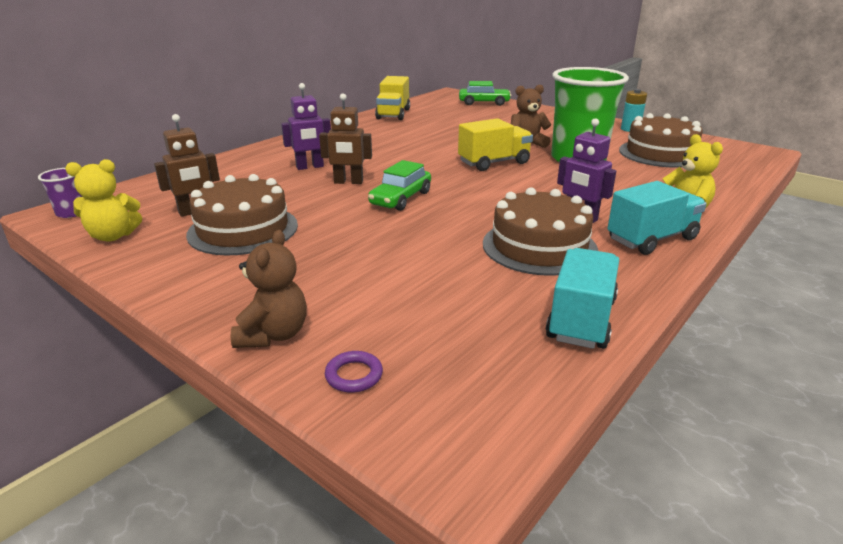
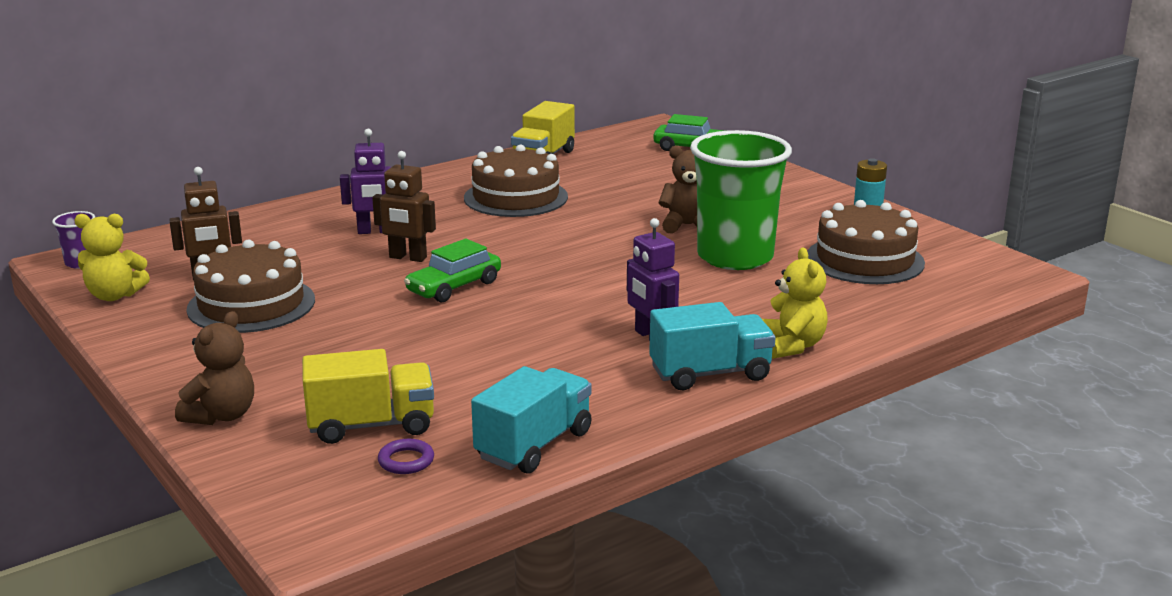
camera: 15 degrees right, 5 degrees down
purple ring [325,351,383,393] -> purple ring moved to [378,439,434,474]
yellow truck [458,118,533,171] -> yellow truck moved to [302,349,434,444]
brown cake [483,187,598,276] -> brown cake moved to [464,144,568,217]

